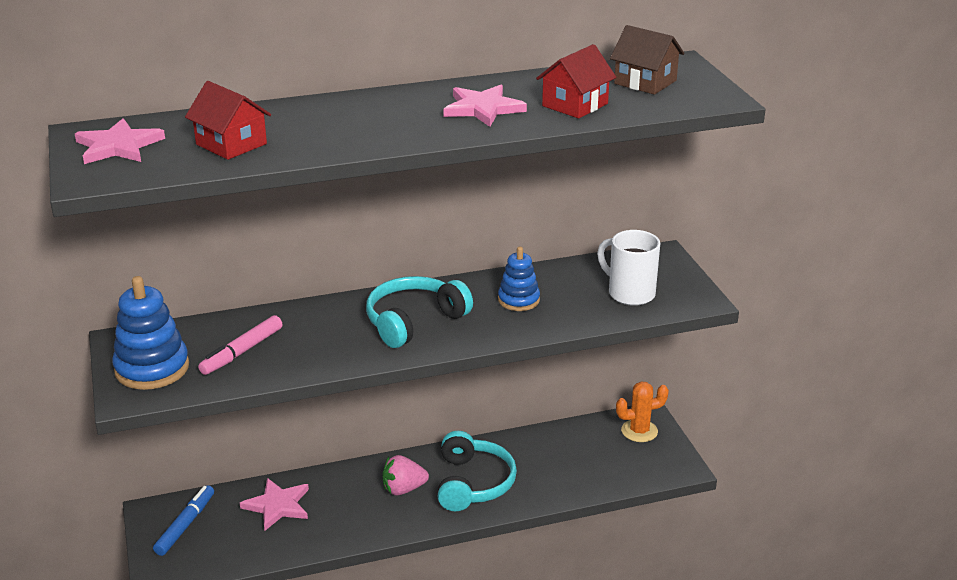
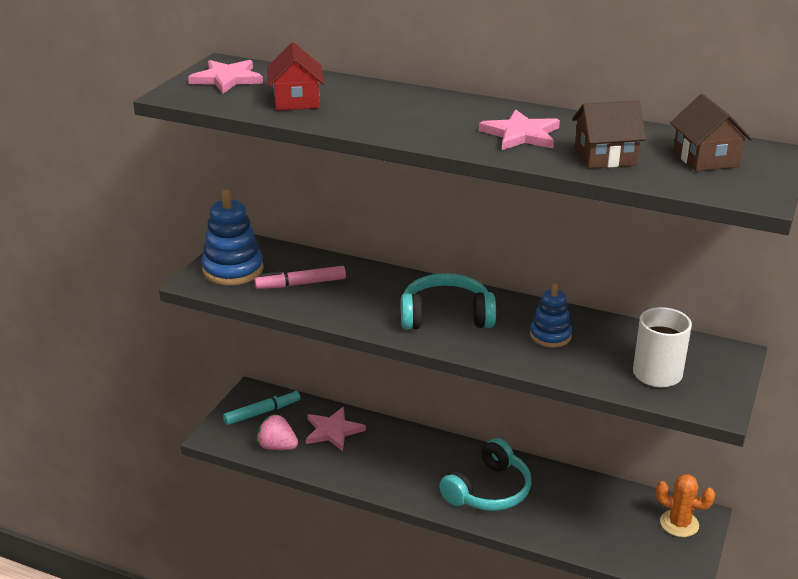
camera: 40 degrees right, 0 degrees up
blue marker [153,485,214,556] -> turquoise marker [223,390,300,425]
pink strawberry [383,455,429,495] -> pink strawberry moved to [256,414,298,450]
red house [536,44,616,118] -> brown house [572,100,646,168]

